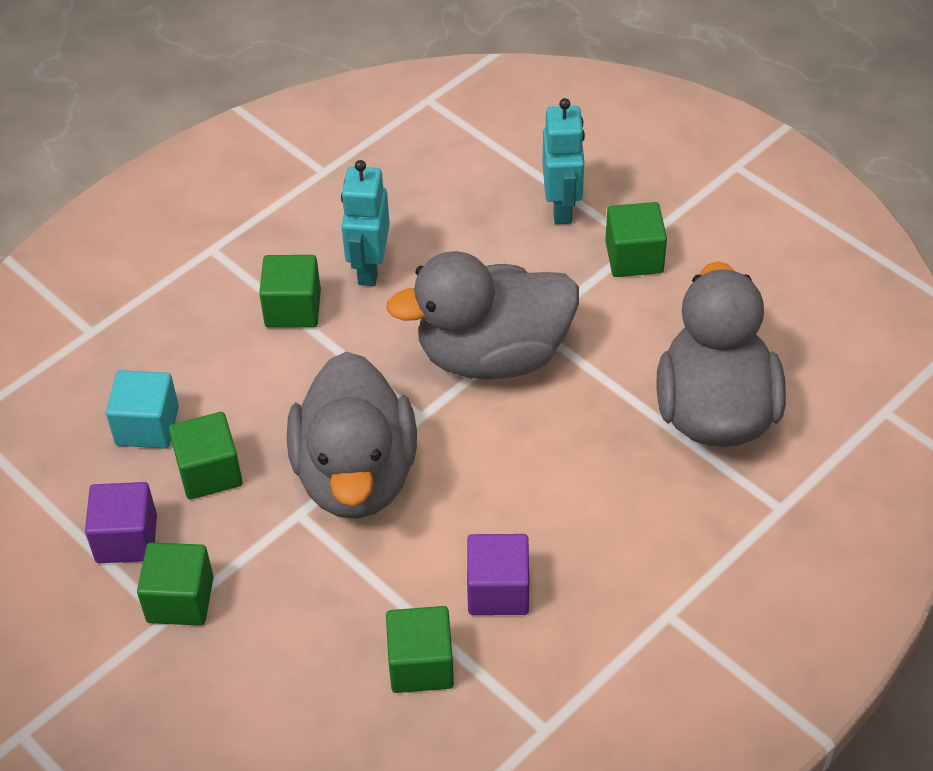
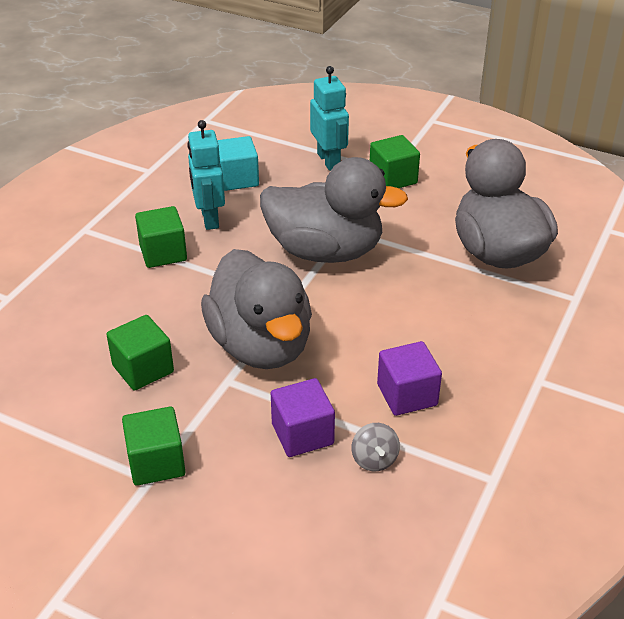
camera: 20 degrees left, 10 degrees down
purple cube [85,482,157,563] -> purple cube moved to [271,378,335,457]
turquoise cube [106,370,179,449] -> turquoise cube moved to [217,136,259,191]
grey duck [386,251,579,380] -> grey duck turned 135 degrees counterclockwise [260,157,408,263]
green cube [386,606,454,693] -> grey spinning top [352,423,400,471]

